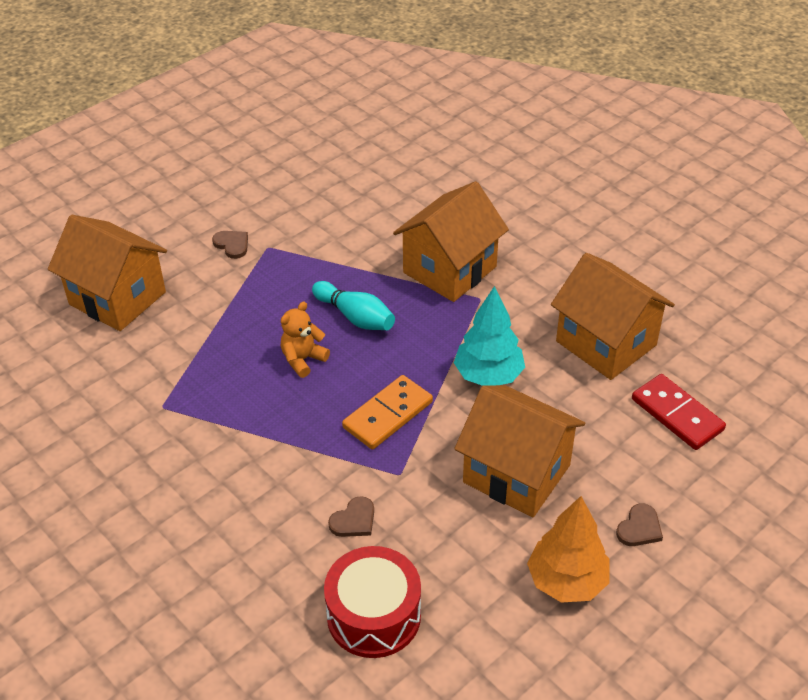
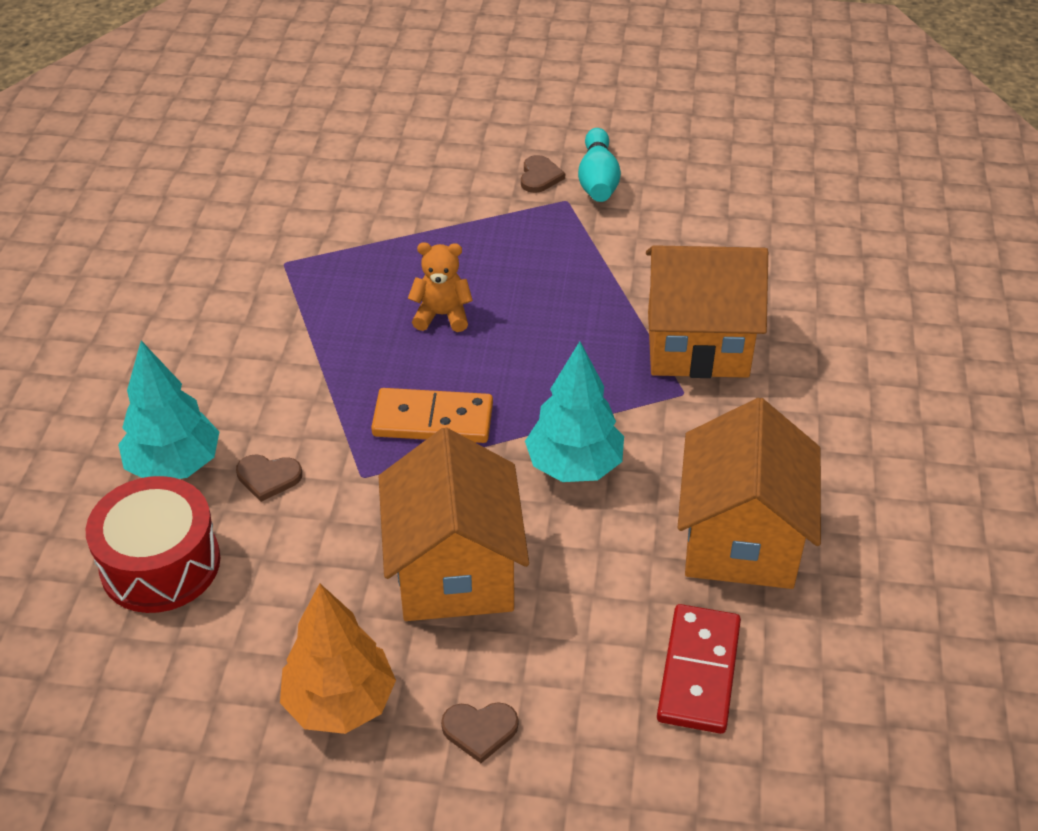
camera: 50 degrees right, 0 degrees up
orange house [48,215,167,331] -> none
turquoise bowling pin [312,281,395,330] -> turquoise bowling pin moved to [578,128,621,202]
none -> turquoise tree [118,341,219,479]

